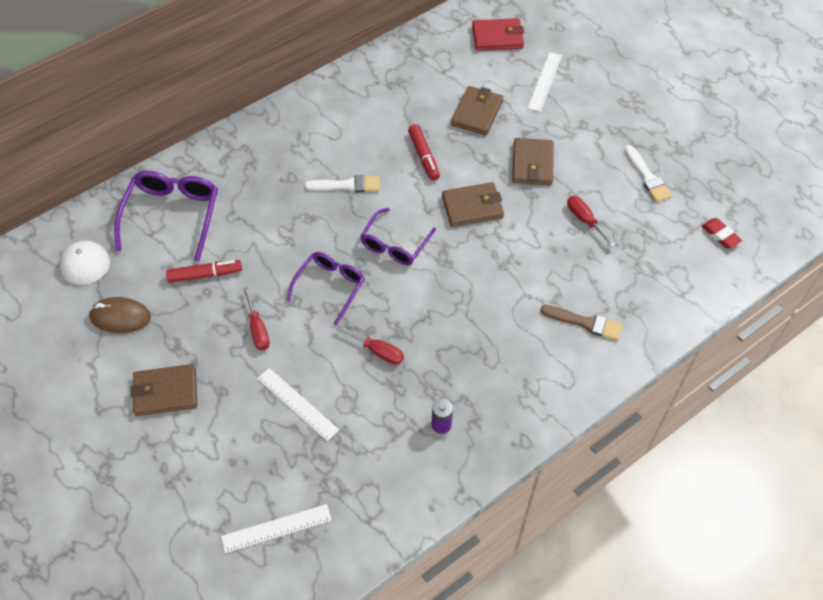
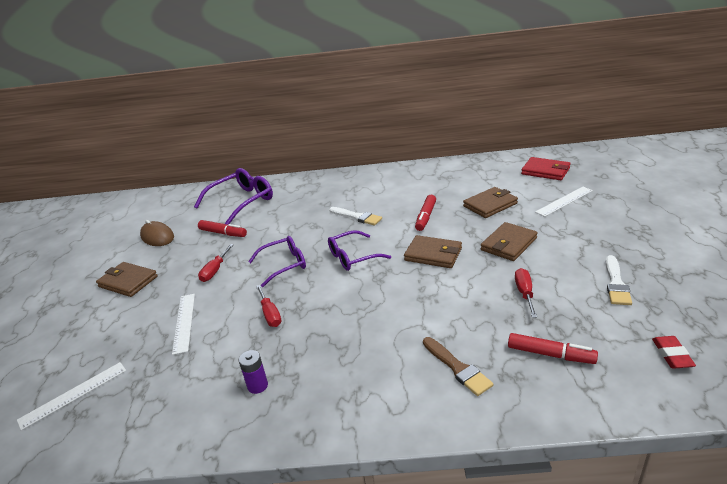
camera: 40 degrees right, 25 degrees down
white cap [60,229,113,285] -> none
white ruler [221,504,332,553] -> white ruler turned 60 degrees counterclockwise [17,362,126,431]
none -> red marker [508,333,598,364]

